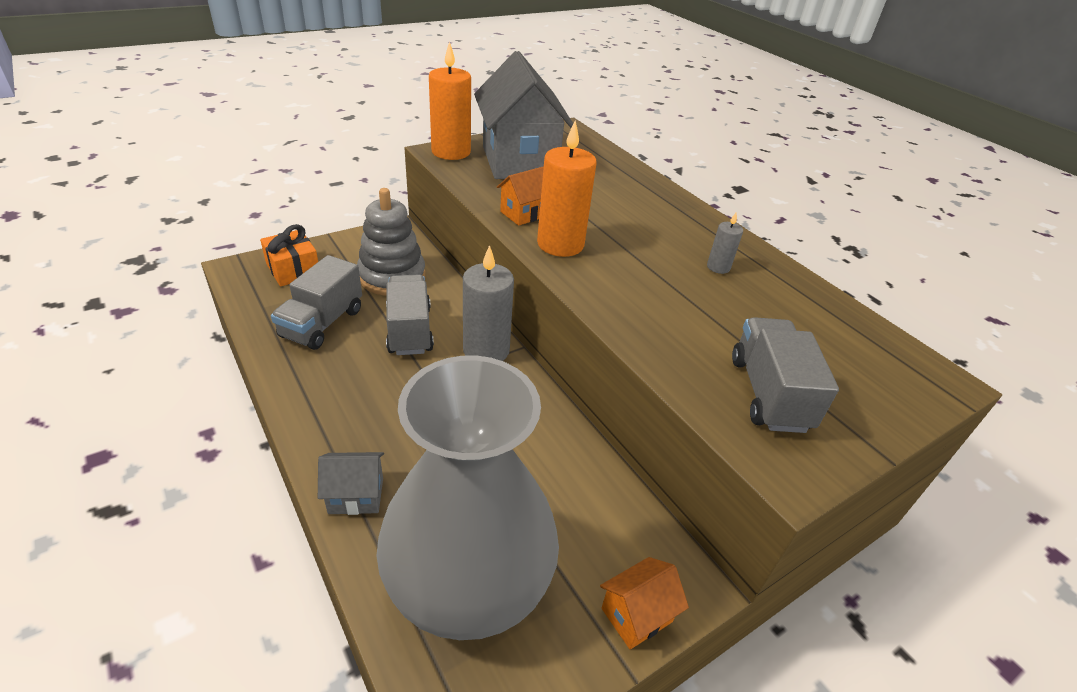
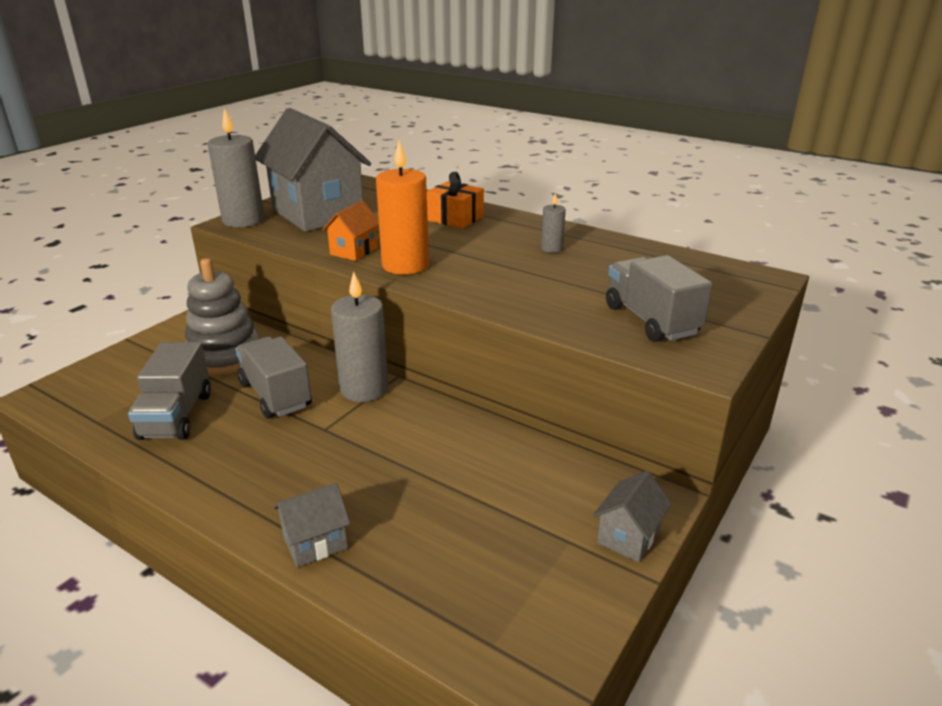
camera: 20 degrees left, 10 degrees down
orange gift [260,224,318,286] -> orange gift moved to [427,172,484,229]
grey vase [377,356,559,640] -> none
orange candle [429,41,471,160] -> grey candle [208,108,264,227]
orange house [600,557,689,649] -> grey house [593,471,672,562]

